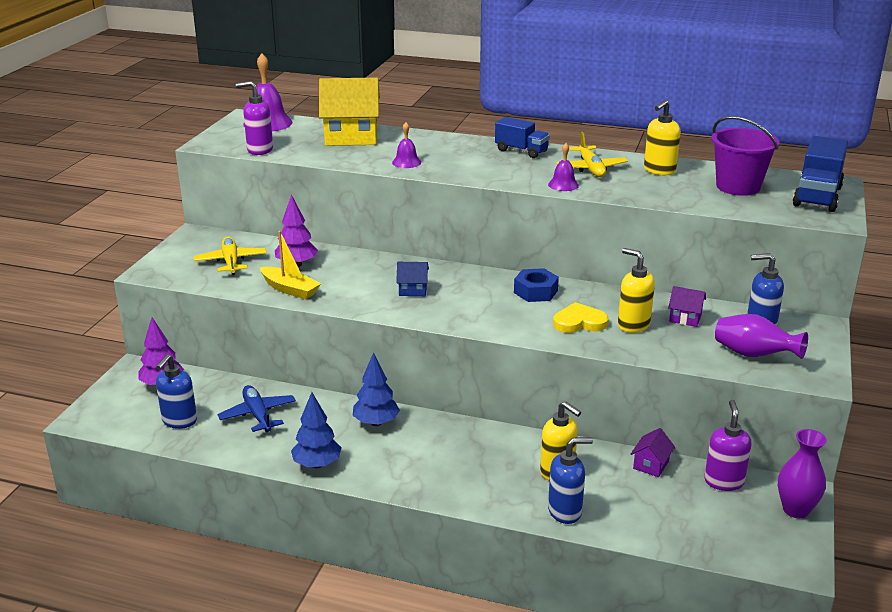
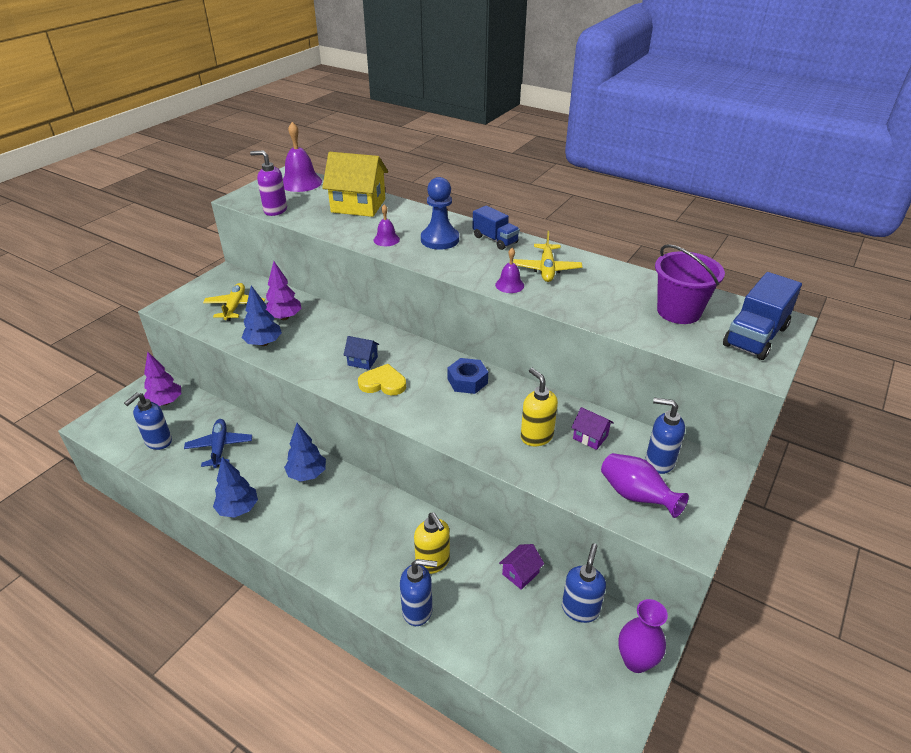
camera: 15 degrees right, 10 degrees up
yellow boat [260,231,321,299] -> blue tree [242,285,282,346]
yellow heart [553,302,609,333] -> yellow heart moved to [358,364,406,395]
yellow soap dispenser [644,100,681,175] -> none
purple soap dispenser [704,400,751,491] -> blue soap dispenser [562,543,606,623]
none -> blue pawn [421,177,459,250]

